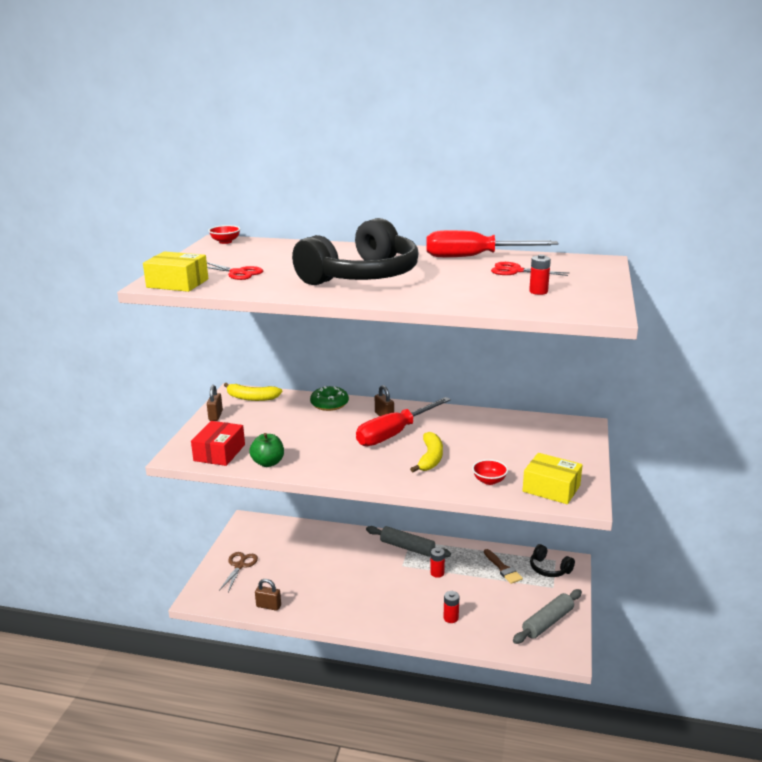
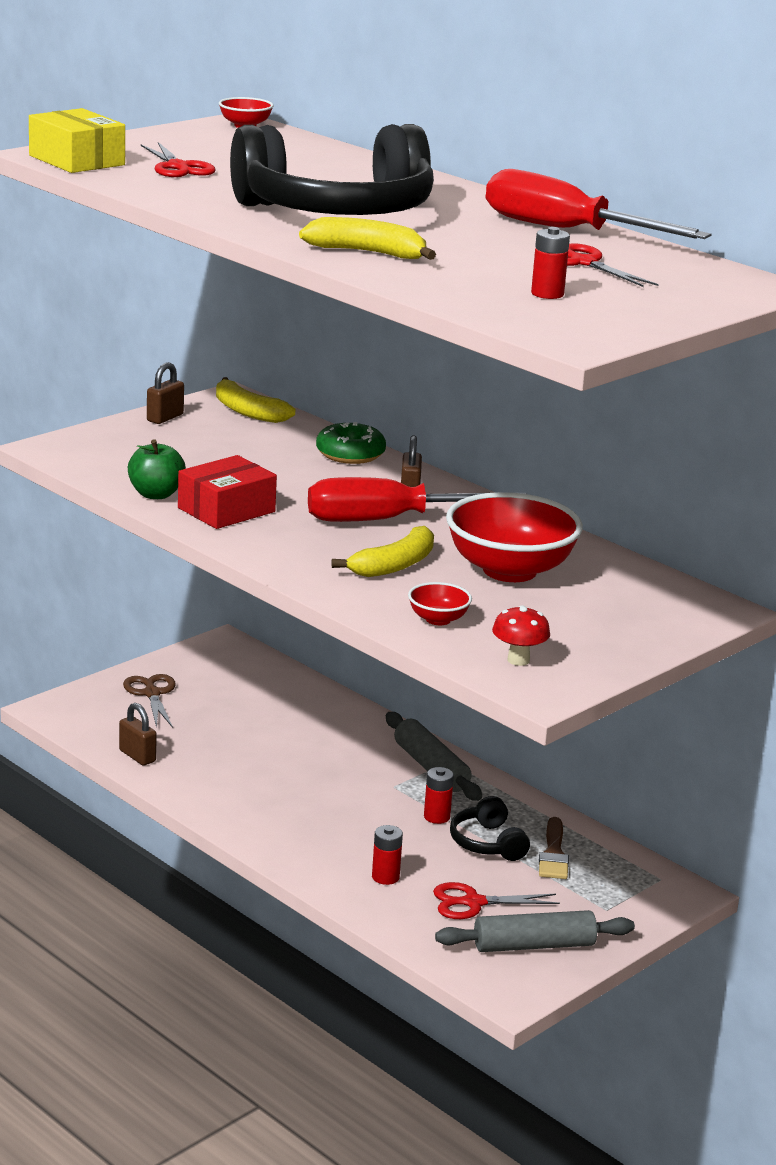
camera: 30 degrees right, 0 degrees up
red box [191,421,245,466] -> red box moved to [178,455,277,529]
brown scissors [219,552,258,592] -> brown scissors turned 60 degrees counterclockwise [123,674,175,728]
yellow box [522,453,583,504] -> red mushroom [492,605,550,666]
black headphones [530,544,575,577] -> black headphones moved to [450,796,530,861]
none -> yellow banana [299,217,436,260]
none -> red scissors [433,882,560,919]
none -> red bowl [446,492,583,582]

